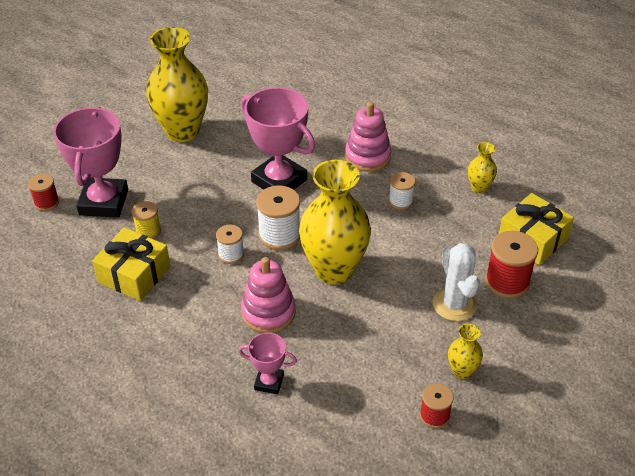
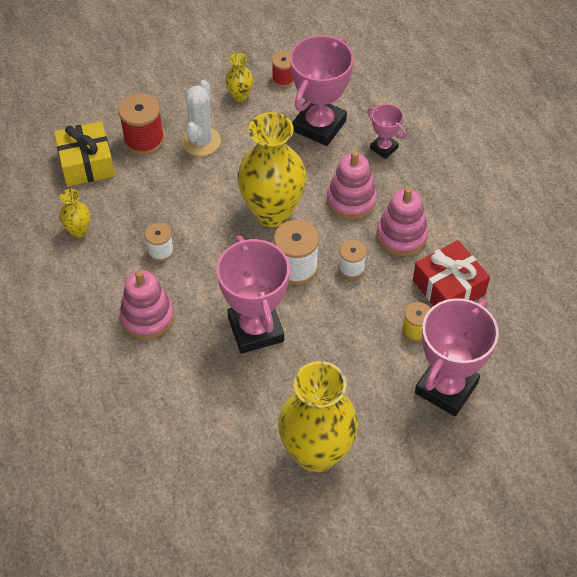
camera: 150 degrees left, 10 degrees up
red spool [28,173,59,211] -> none
yellow gift [92,227,170,301] -> red gift [413,240,490,306]
none -> pink trophy [290,35,354,146]
none -> pink stacking toy [377,187,428,256]

